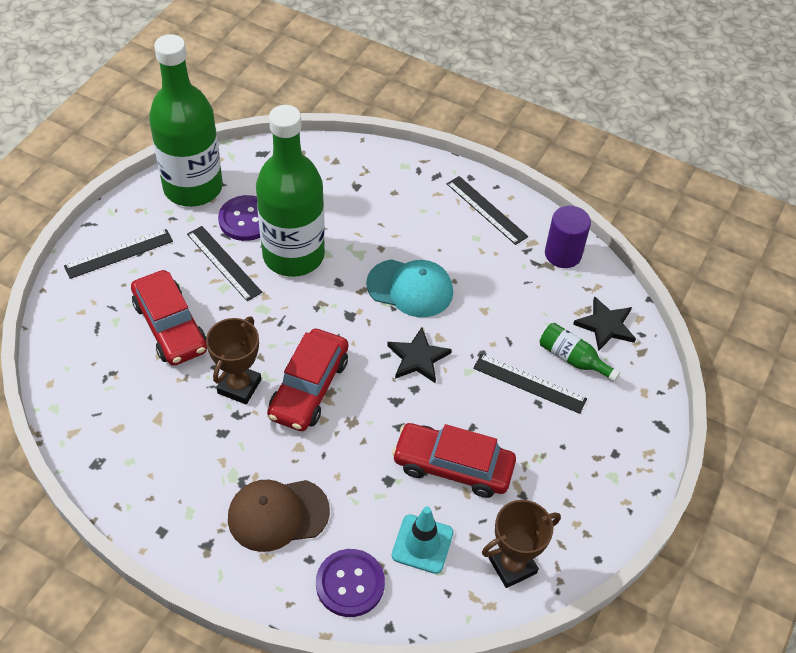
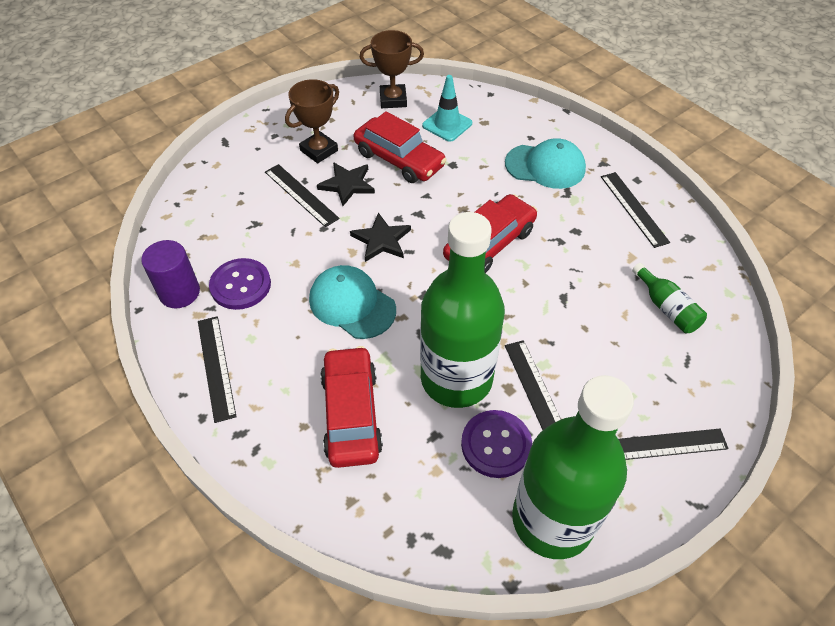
camera: 155 degrees left, 0 degrees up
red car [131,270,207,366] -> red car moved to [320,346,383,468]
brown trophy [206,317,261,404] -> brown trophy moved to [285,79,339,163]
brown cap [228,480,330,552] -> turquoise cap [505,138,586,189]
purple button [316,549,385,617] -> purple button moved to [209,258,271,310]
green bottle [540,323,620,382] -> green bottle moved to [632,263,707,333]
black star [573,296,636,351] -> black star moved to [317,162,375,206]
none -> black ruler [601,172,670,248]

